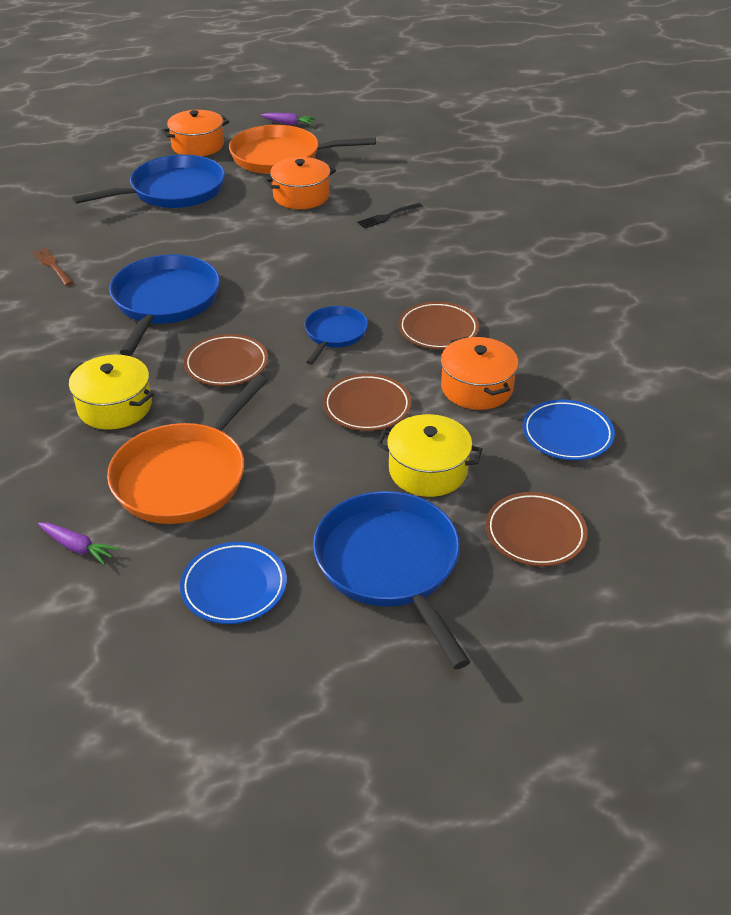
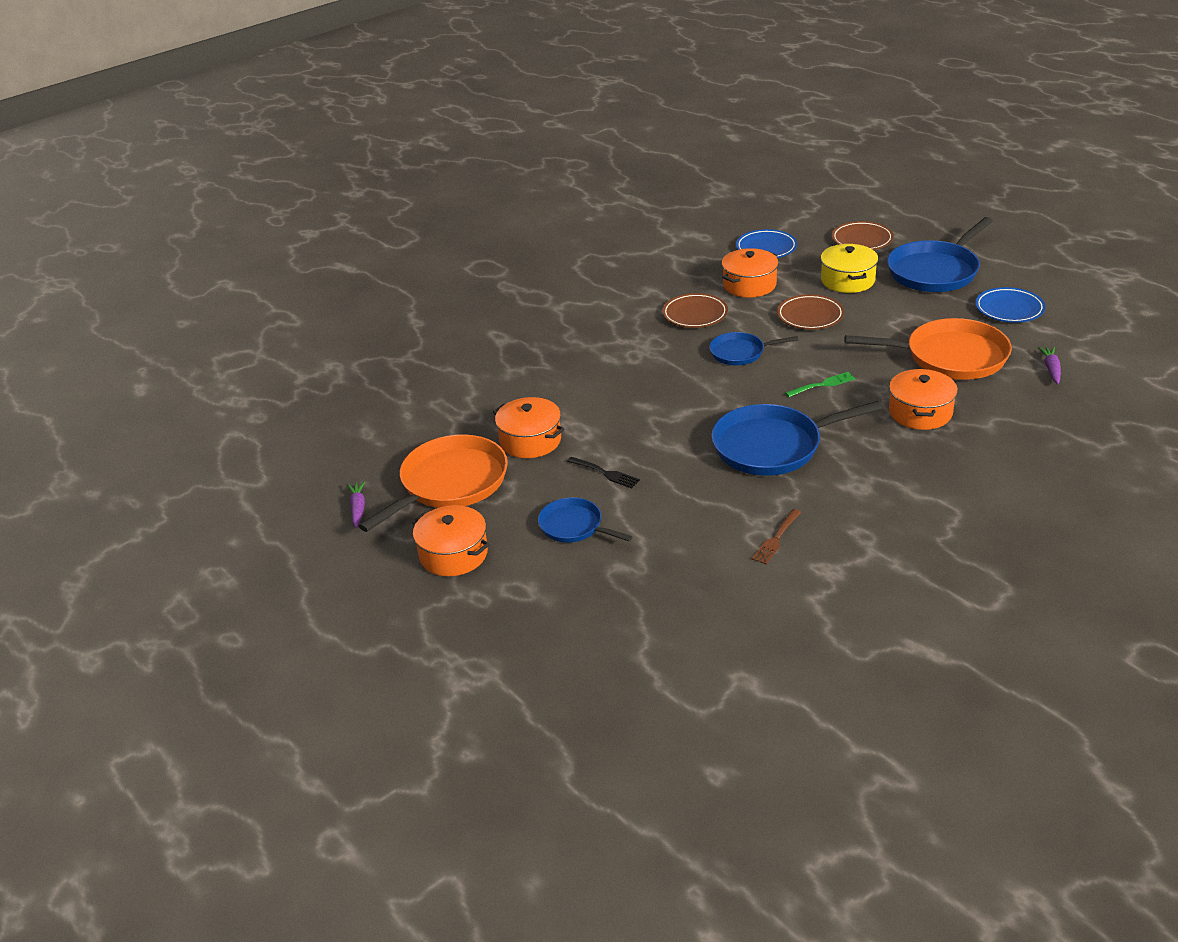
camera: 110 degrees left, 5 degrees down
yellow pot [68,355,154,430] -> orange pot [889,369,958,430]
blue pan [72,155,225,208] -> blue pan [538,497,632,543], size x0.56
brown plate [184,334,268,386] -> green fork [785,372,856,397]
orange pan [229,125,376,174] -> orange pan turned 120 degrees counterclockwise [359,434,508,532]
black fork [357,203,423,229] -> black fork moved to [567,457,640,488]

